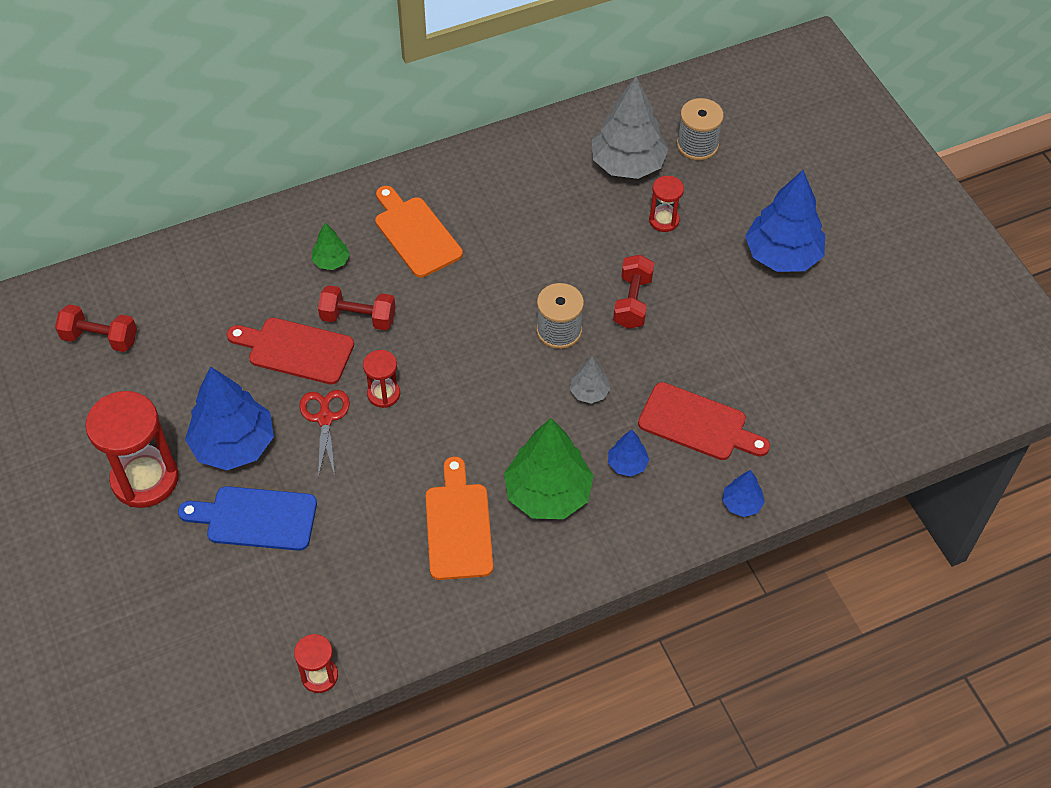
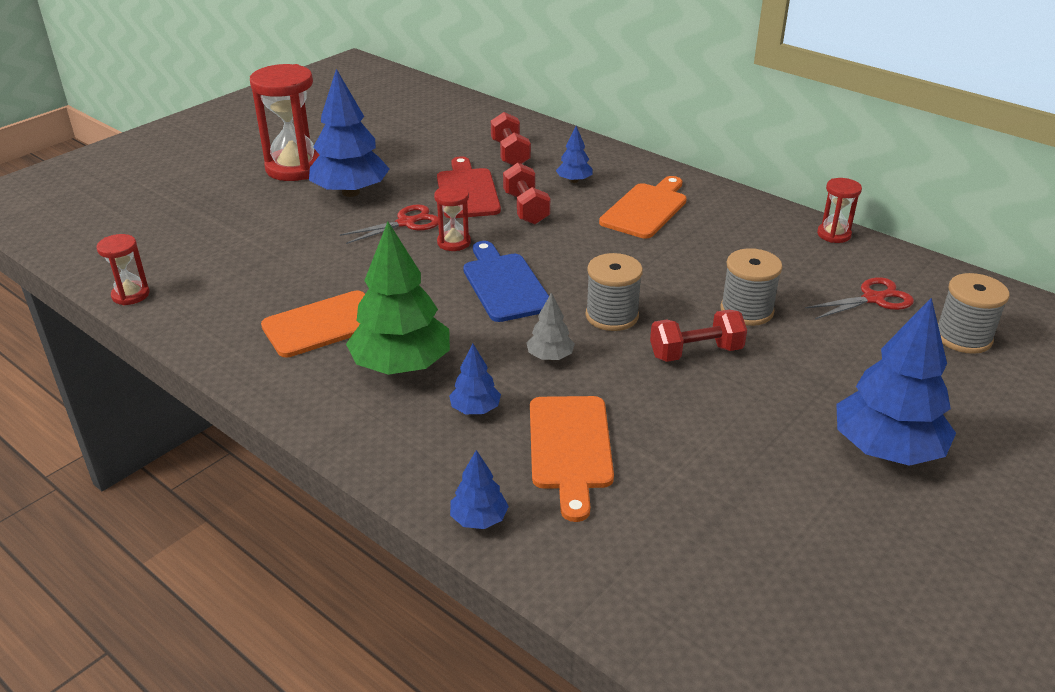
camera: 65 degrees right, 20 degrees down
red dumbbell [55,304,137,352] -> red dumbbell moved to [491,112,531,165]
blue cutting board [178,486,317,551] -> blue cutting board moved to [463,241,549,322]
green tree [312,223,350,270] -> blue tree [556,126,593,183]
grey tree [592,76,668,179] -> red scissors [805,277,914,319]
red cutting board [638,382,770,460] -> orange cutting board [530,396,614,522]
red hourglass [649,176,684,232] -> red hourglass moved to [817,178,862,243]
none -> grey spool [720,248,783,326]

